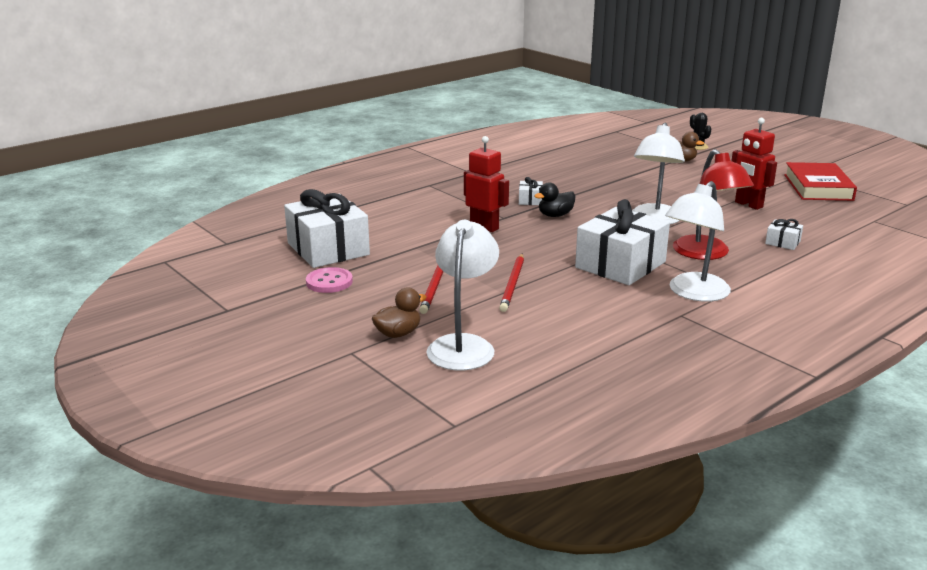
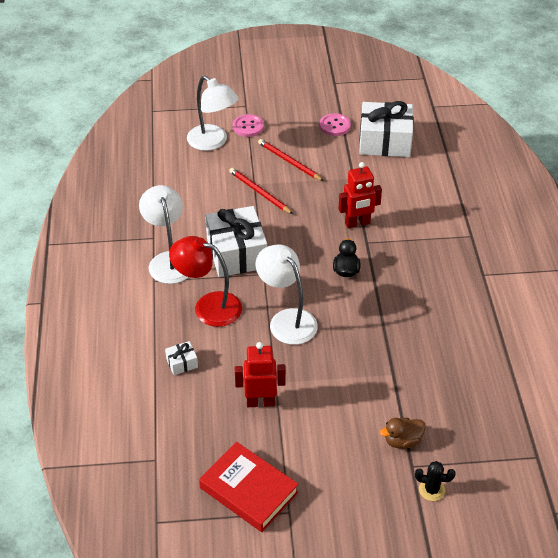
camera: 125 degrees right, 20 degrees up
brown duck [371,287,427,338] -> pink button [233,114,264,137]
white gift [519,177,543,205] -> none

